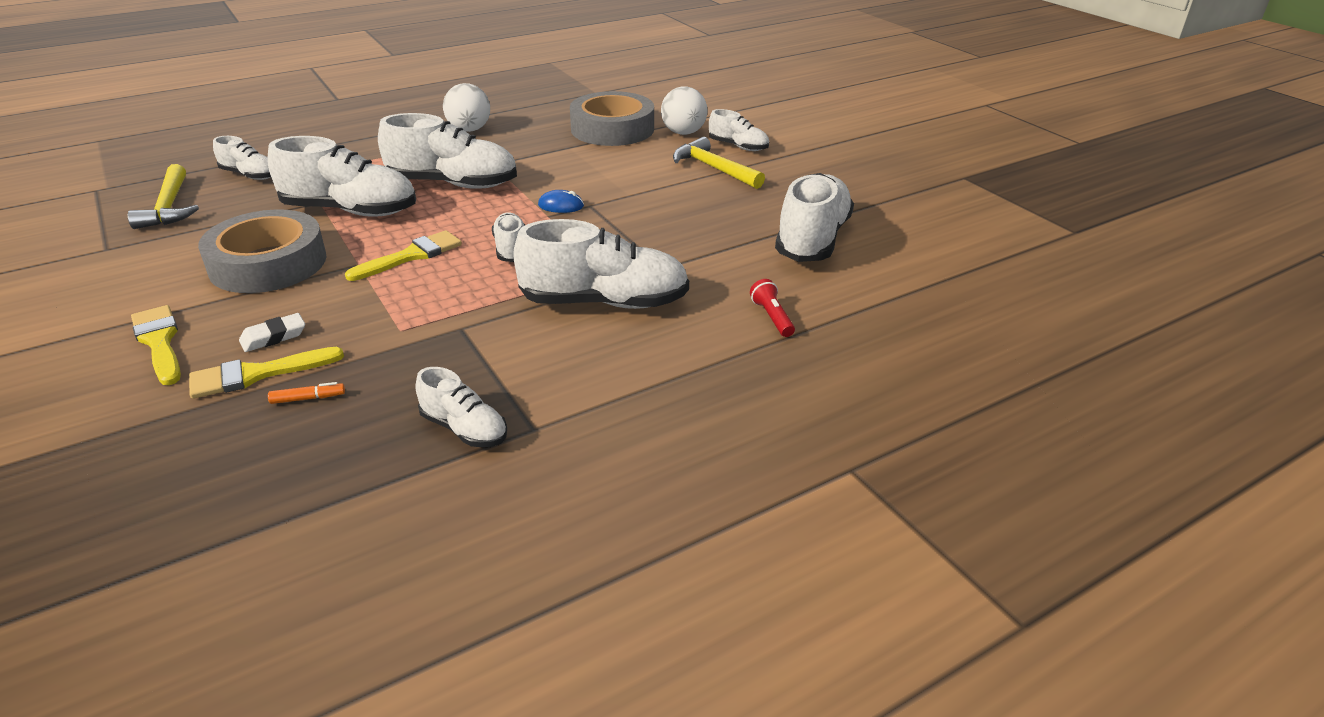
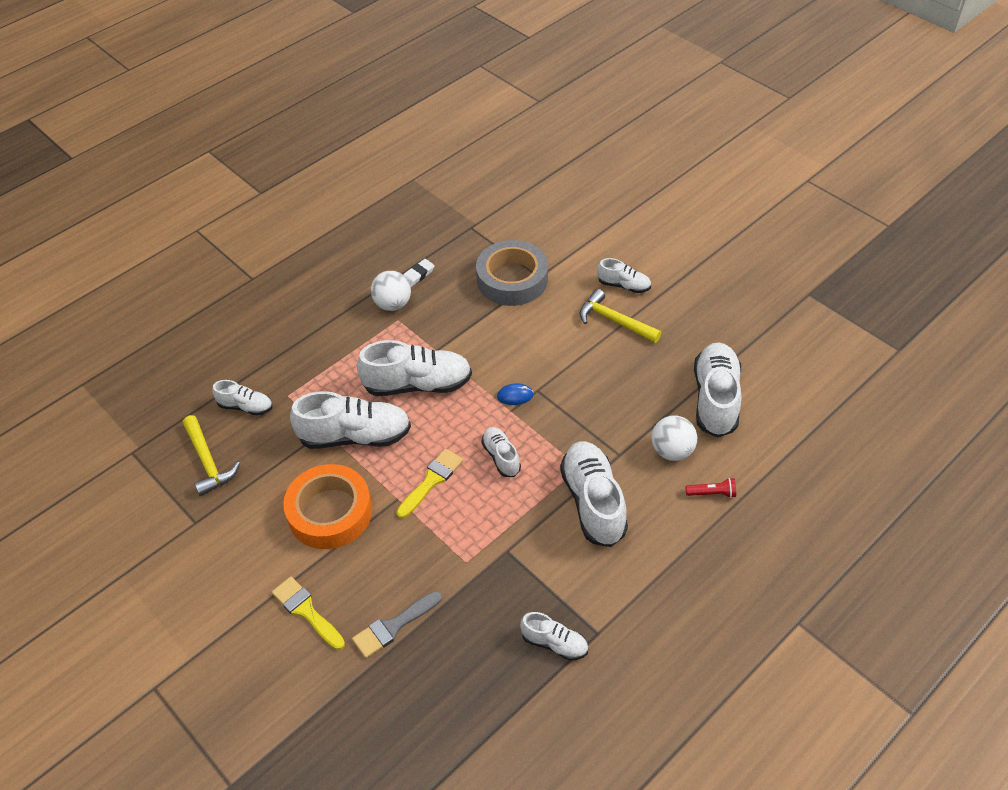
camera: 10 degrees left, 15 degrees up
yellow brush [189,347,344,399] -> grey brush [352,591,442,658]
grey tape [198,209,327,293] -> orange tape [283,464,372,549]
white eraser [239,313,305,352] -> white eraser moved to [403,259,435,287]
orange marker [268,382,345,404] -> none
white shoe [513,219,689,309] -> white shoe turned 90 degrees counterclockwise [560,441,628,547]
white ball [661,86,708,135] -> white ball moved to [651,416,697,461]
red flashlight [750,279,795,337] -> red flashlight turned 120 degrees clockwise [686,478,736,498]

